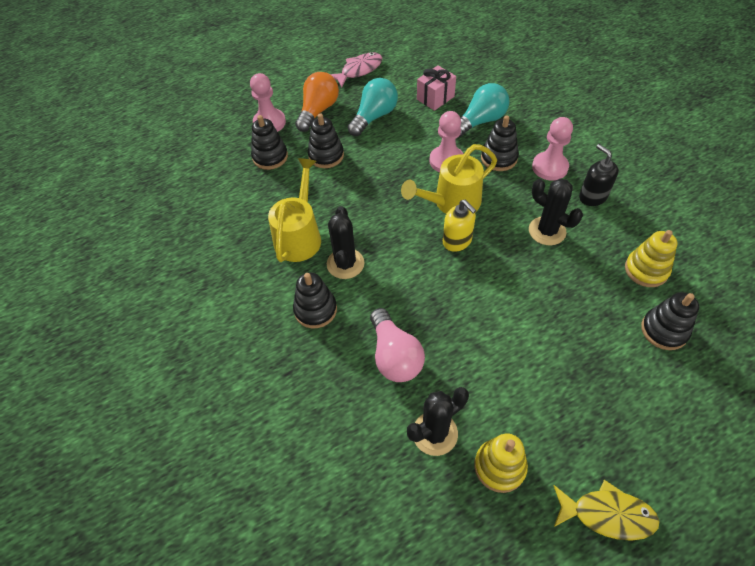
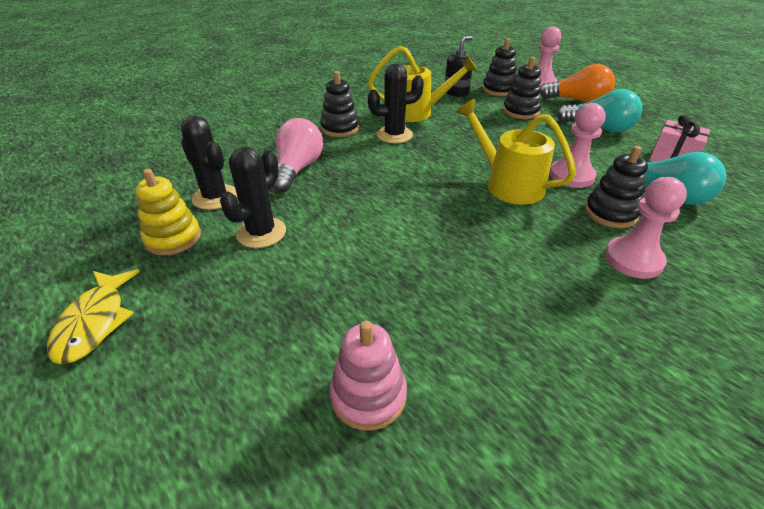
camera: 75 degrees right, 15 degrees down
pink fish [330,52,382,88] -> none
pink light bulb [370,308,425,382] -> pink light bulb turned 135 degrees clockwise [272,118,323,192]
yellow soap dispenser [443,200,476,252] -> none
black cactus [529,178,583,245] -> black cactus moved to [220,147,286,248]
black soap dispenser [579,144,618,206] -> black soap dispenser moved to [445,36,473,97]
yellow stacking toy [625,230,678,287] -> none
black stacking toy [641,292,699,350] -> pink stacking toy [329,321,407,431]

